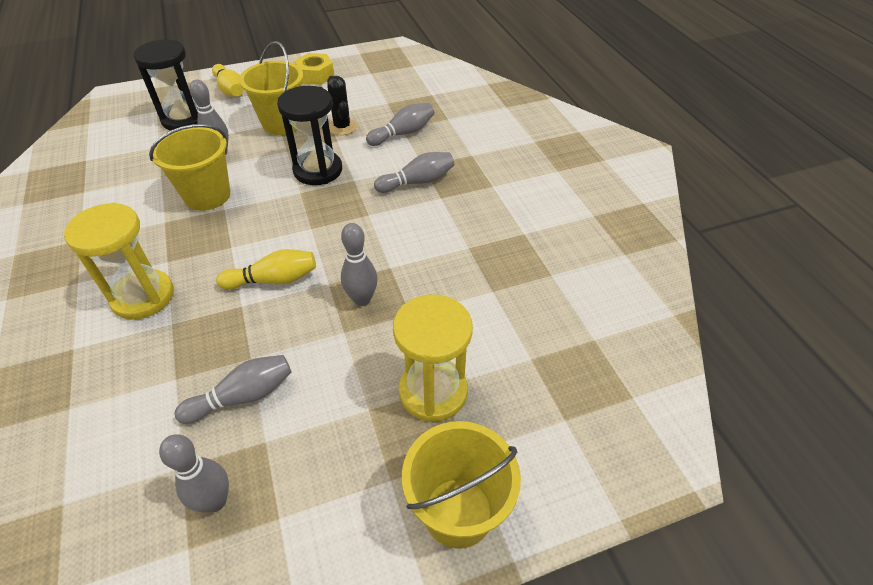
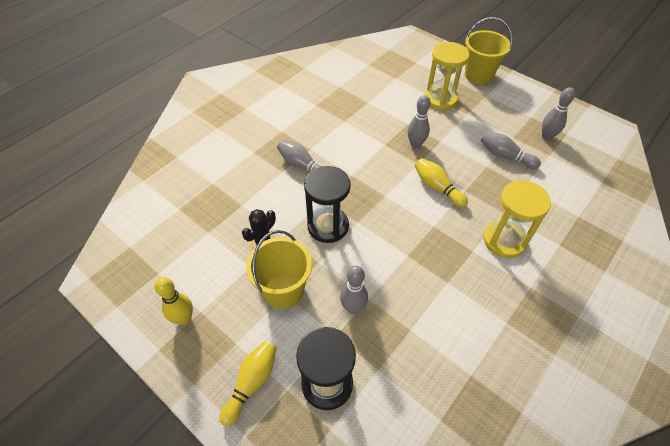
camera: 120 degrees left, 5 degrees up
yellow bucket [149,124,230,211] -> none
yellow nut [294,53,334,85] -> yellow bowling pin [155,277,193,325]
grey bowling pin [366,103,434,146] -> none

